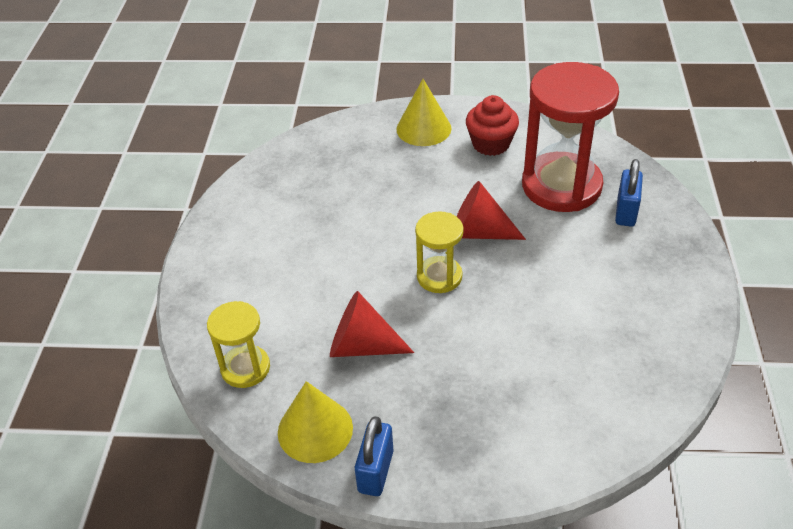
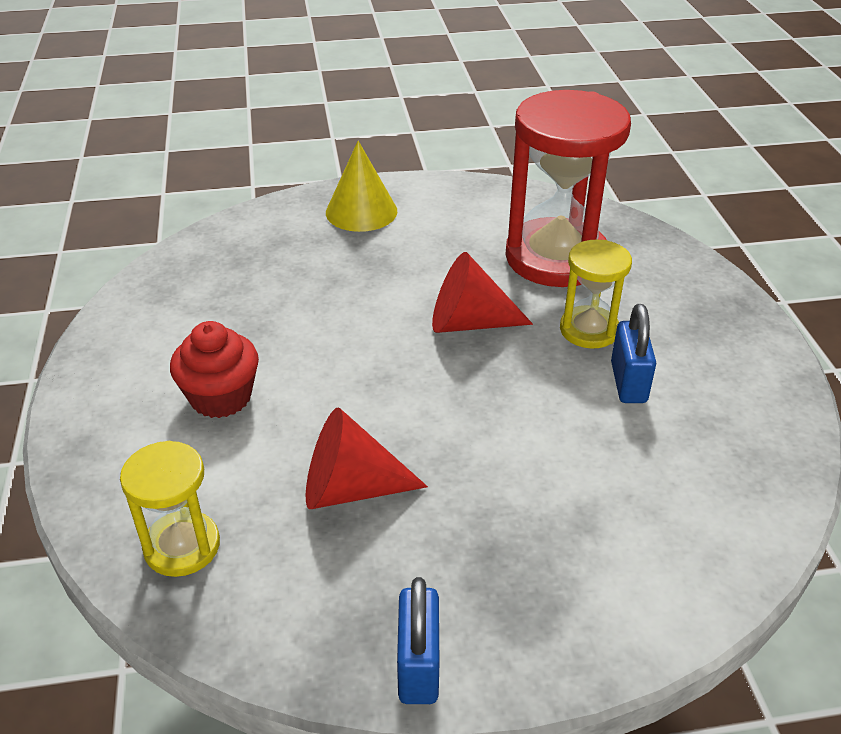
camera: 15 degrees left, 5 degrees down
yellow cone [278,381,353,463] -> none
yellow hourglass [415,211,464,293] -> yellow hourglass moved to [560,239,632,349]
red cupcake [466,95,519,156] -> red cupcake moved to [170,321,259,418]
blue padlock [615,159,643,227] -> blue padlock moved to [611,304,656,403]

